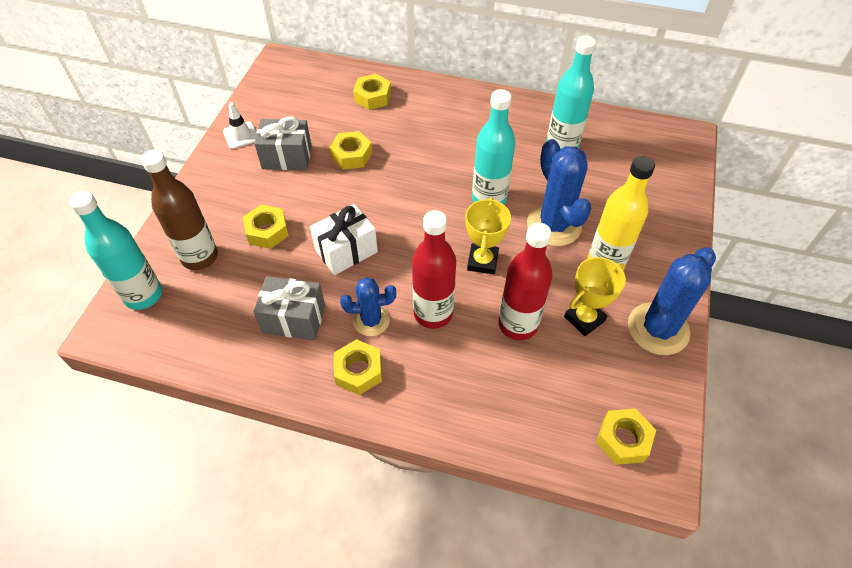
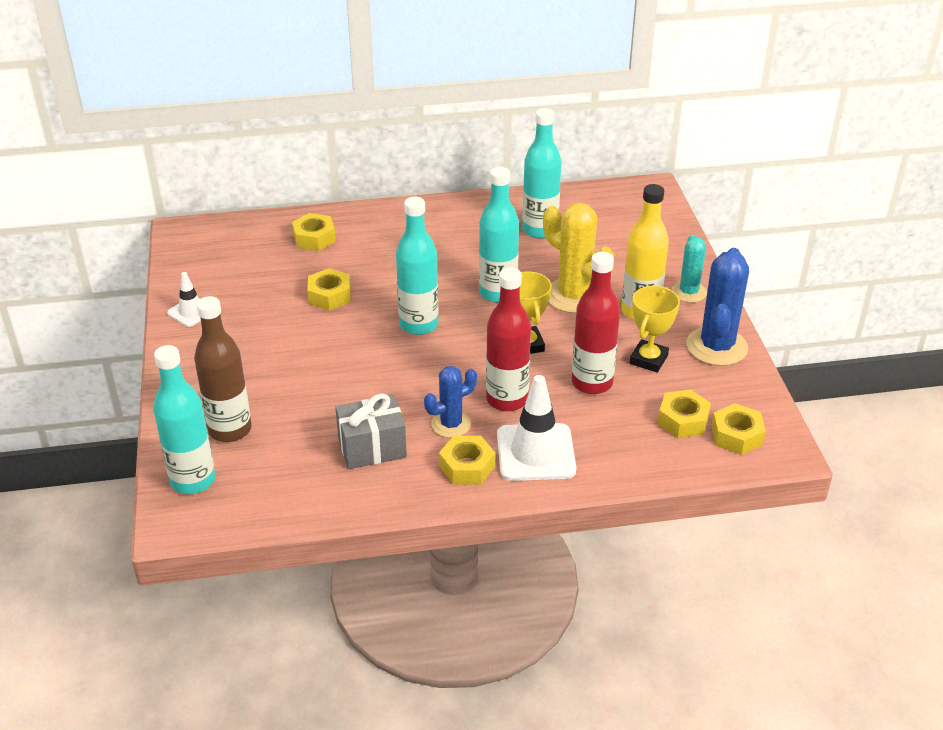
camera: 25 degrees left, 15 degrees down
yellow nut [243,205,289,249] -> yellow nut moved to [658,389,711,438]
grey gift [254,116,312,170] -> none
white gift [310,204,378,275] -> none
blue cactus [527,139,591,246] -> yellow cactus [543,203,614,313]
none -> turquoise bottle [396,197,439,335]
none -> white traffic cone [497,375,576,481]
none -> turquoise cactus [672,235,707,303]

